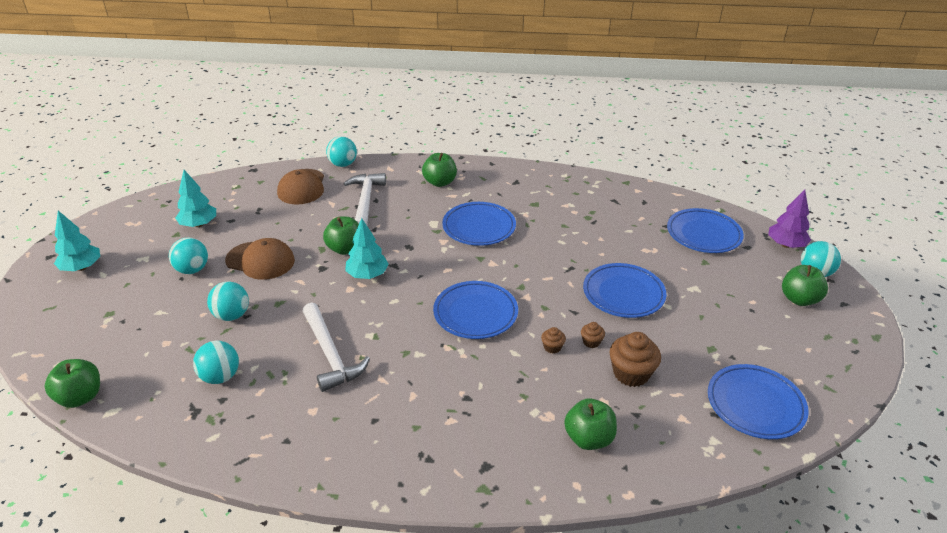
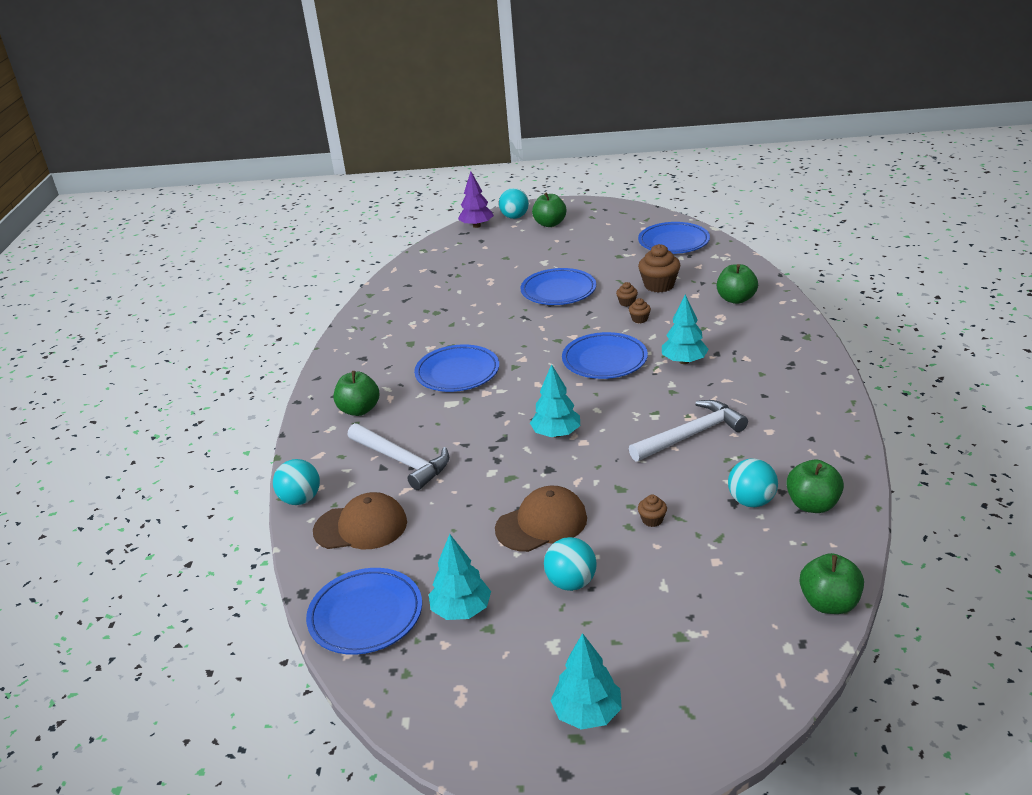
camera: 90 degrees left, 5 degrees down
turquoise ball [207,281,249,321] -> brown cupcake [638,495,667,527]
brown cap [225,238,295,280] -> brown cap turned 45 degrees clockwise [495,486,587,552]
green apple [323,216,359,255] -> green apple moved to [786,460,844,513]
white hammer [343,173,386,225] -> white hammer turned 135 degrees counterclockwise [348,423,449,490]
blue plate [667,208,744,253] -> blue plate moved to [306,568,422,655]
none -> turquoise tree [662,294,709,364]

